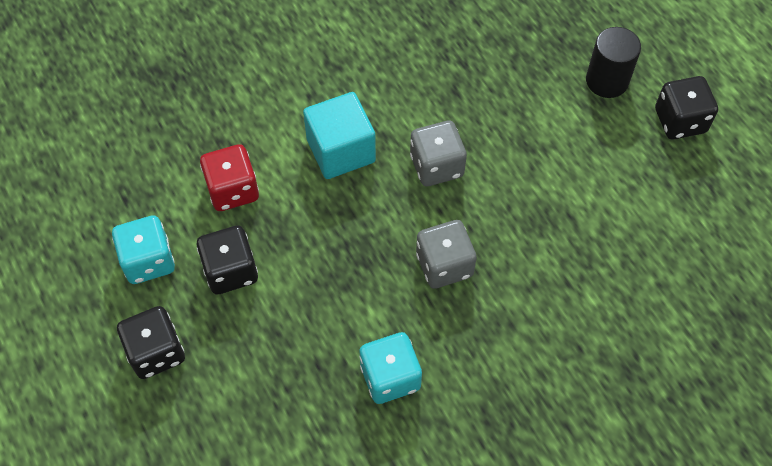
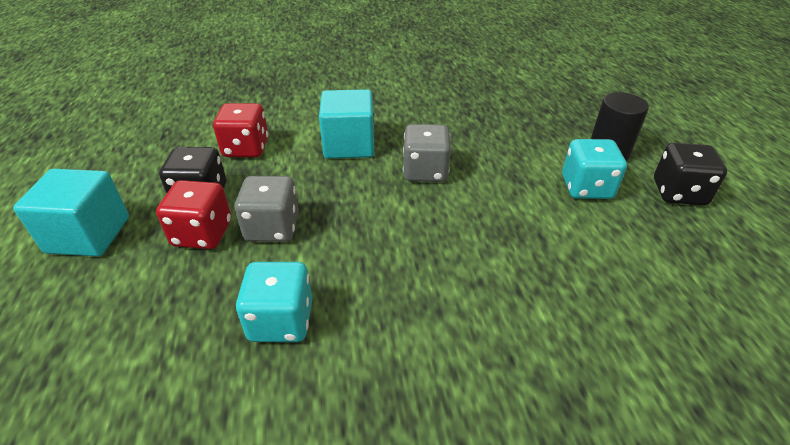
camera: 20 degrees right, 20 degrees down
turquoise dice [112,215,175,284] -> turquoise dice moved to [562,139,627,199]
black dice [117,306,185,379] -> turquoise cube [13,169,129,256]
grey dice [416,220,477,289] -> grey dice moved to [235,176,299,242]
none -> red dice [156,180,231,249]

